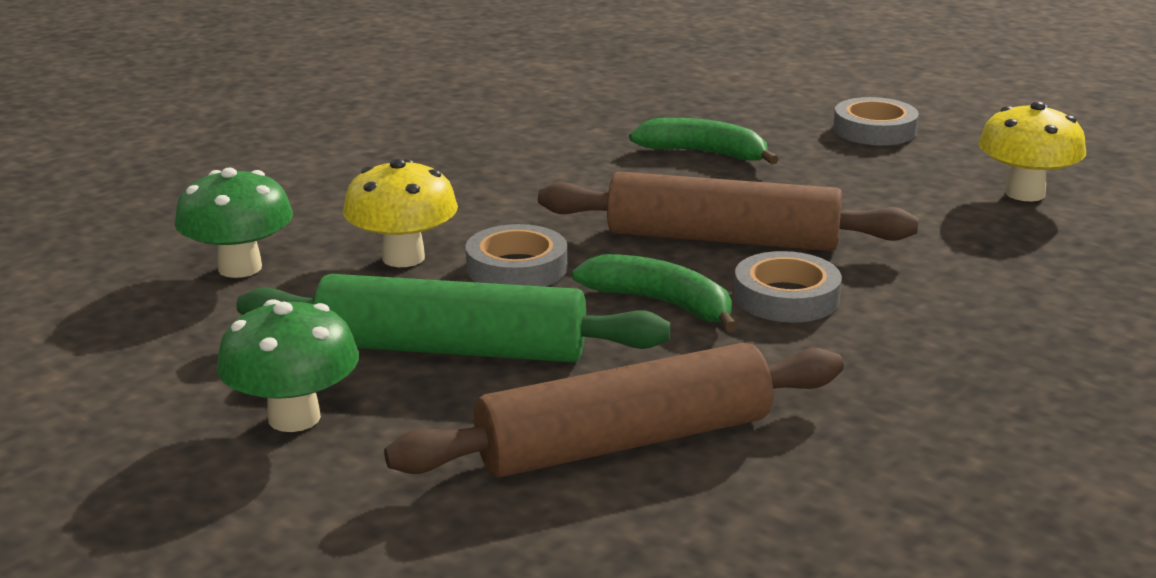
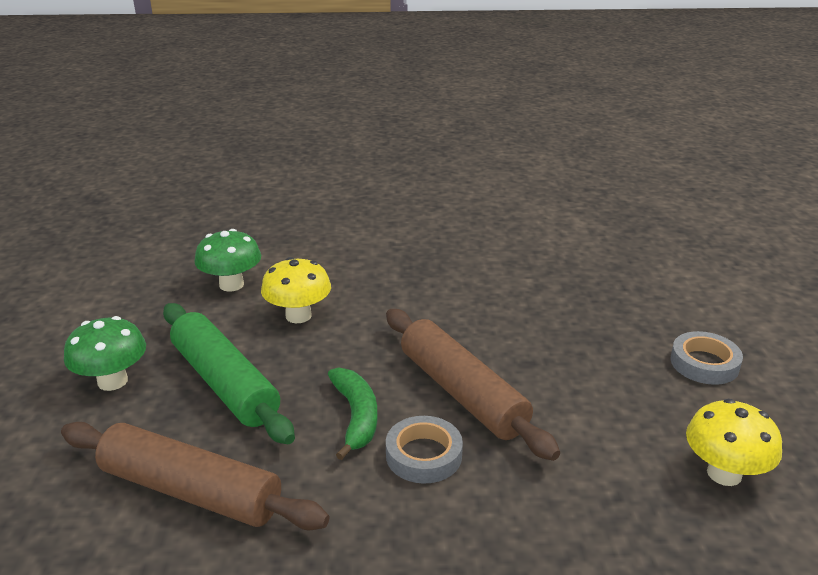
camera: 45 degrees right, 5 degrees up
grey tape [466,224,567,287] -> none
green banana [629,118,778,164] -> none

